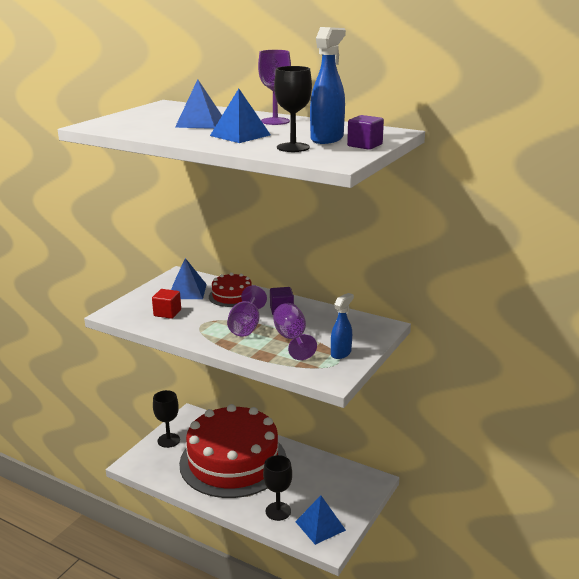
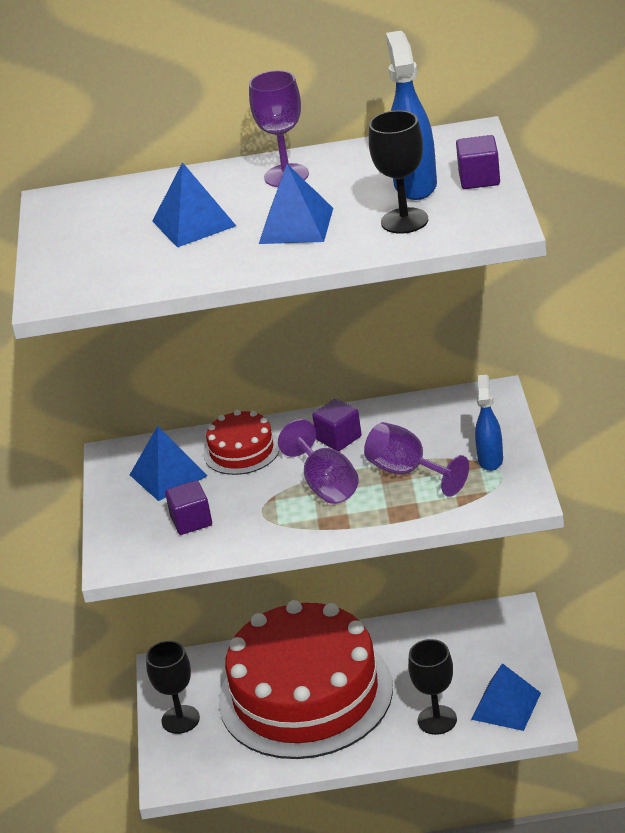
camera: 30 degrees left, 10 degrees up
red cube [152,289,181,319] -> purple cube [165,480,212,535]

